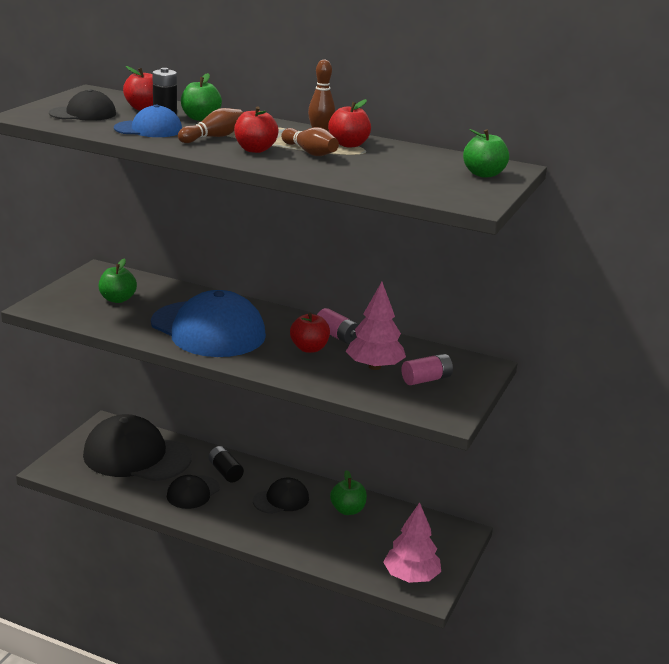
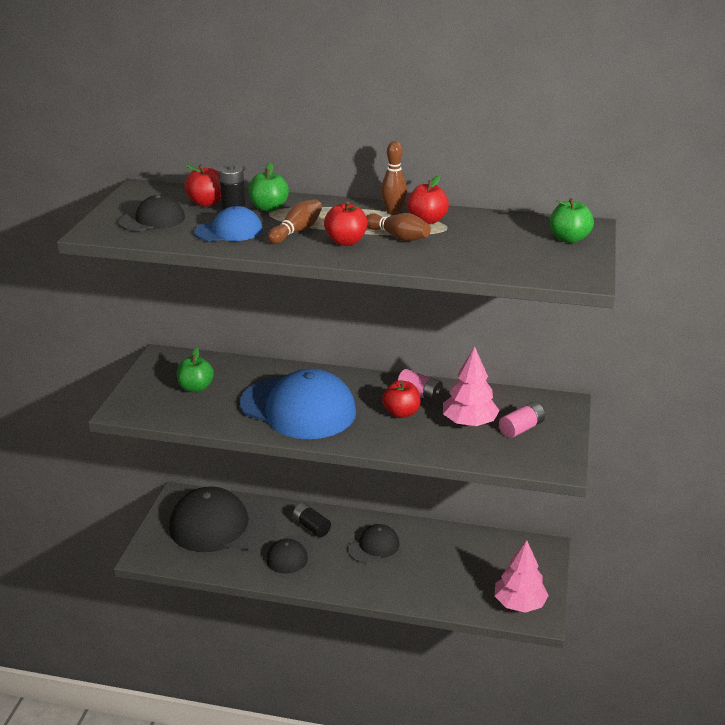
camera: 10 degrees left, 5 degrees up
green apple [330,470,367,515] -> none

